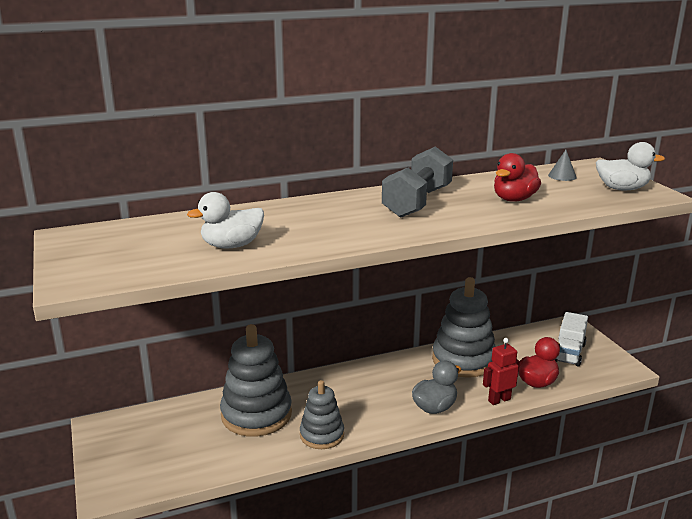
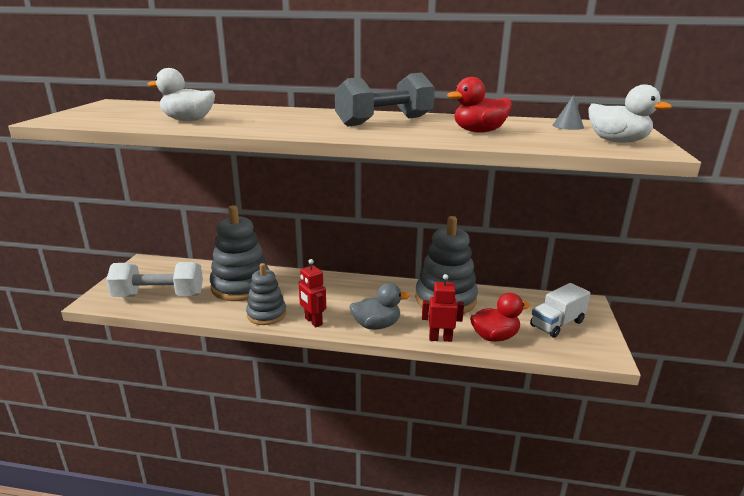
camera: 30 degrees right, 0 degrees up
none -> white dumbbell [106,262,203,297]
none -> red robot [299,259,326,327]

